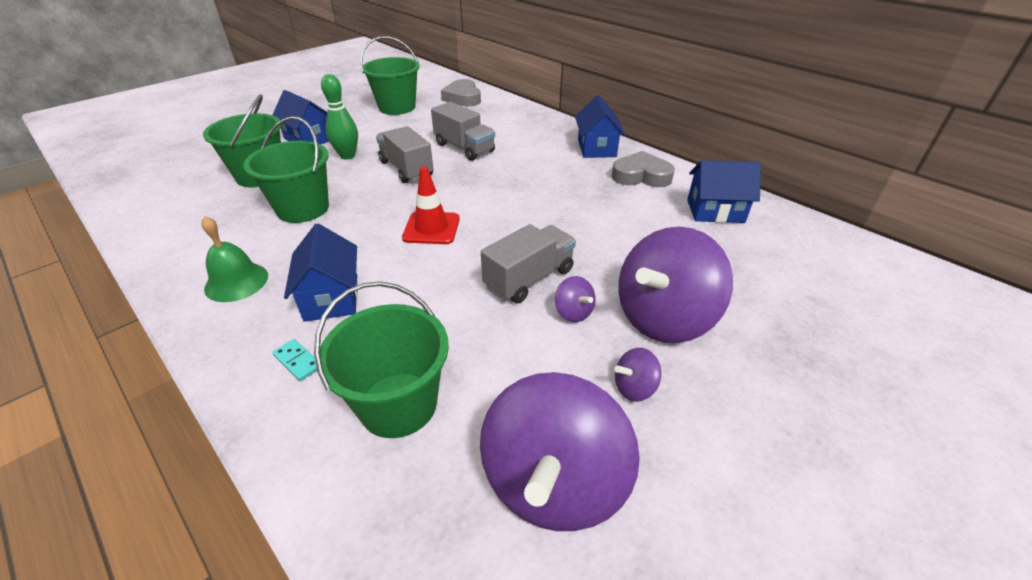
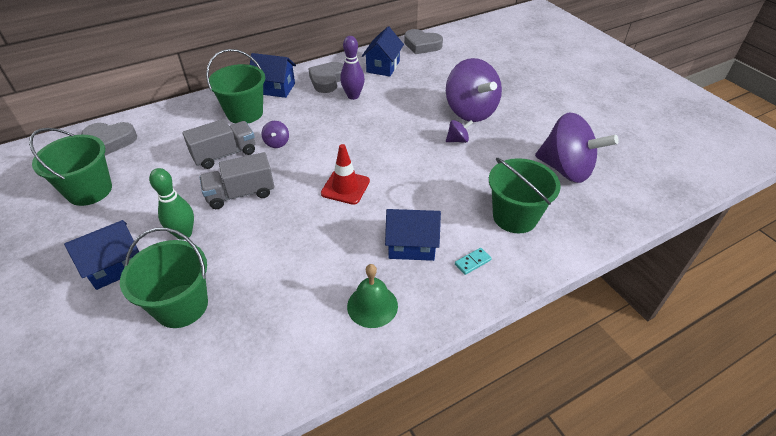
camera: 75 degrees left, 5 degrees up
green bucket [243,116,329,223] -> green bucket moved to [206,49,265,124]
grey truck [481,224,576,303] -> none
purple spinning top [614,348,661,402] -> purple spinning top moved to [262,121,289,148]
none -> purple bowling pin [340,36,365,100]
none -> grey heart [404,29,443,54]

